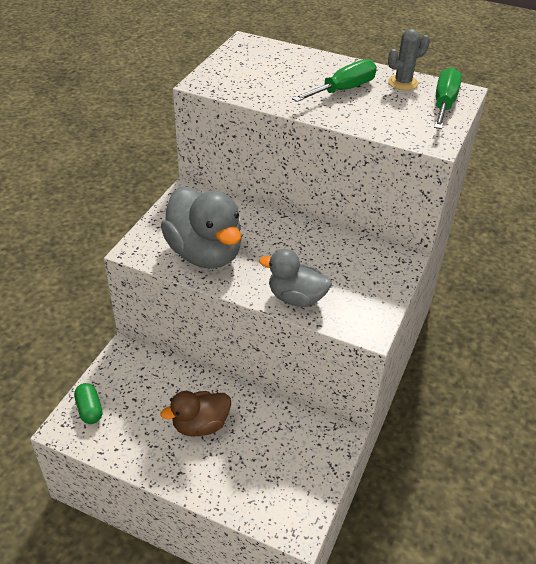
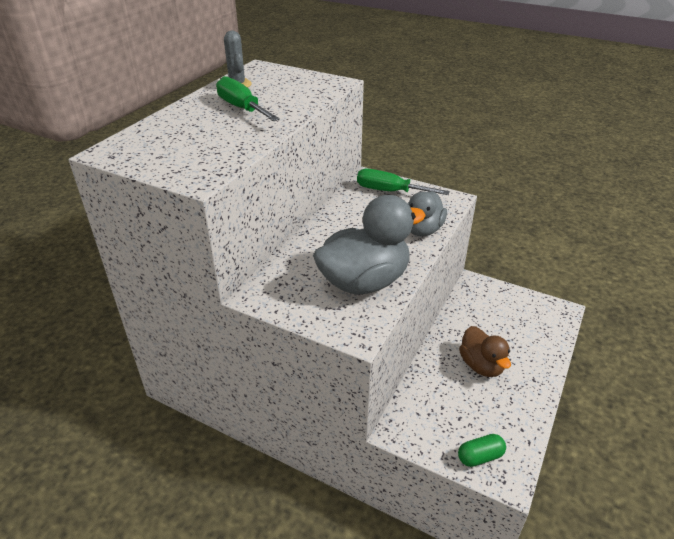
camera: 85 degrees left, 5 degrees down
green screwdriver [434,67,462,129] -> green screwdriver moved to [357,169,450,195]

